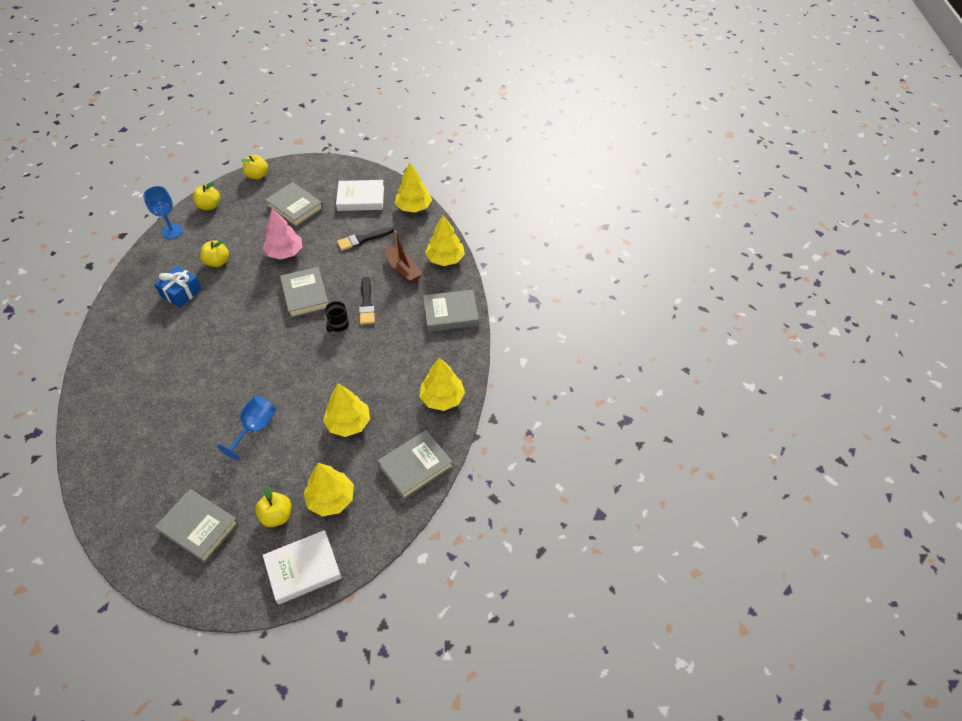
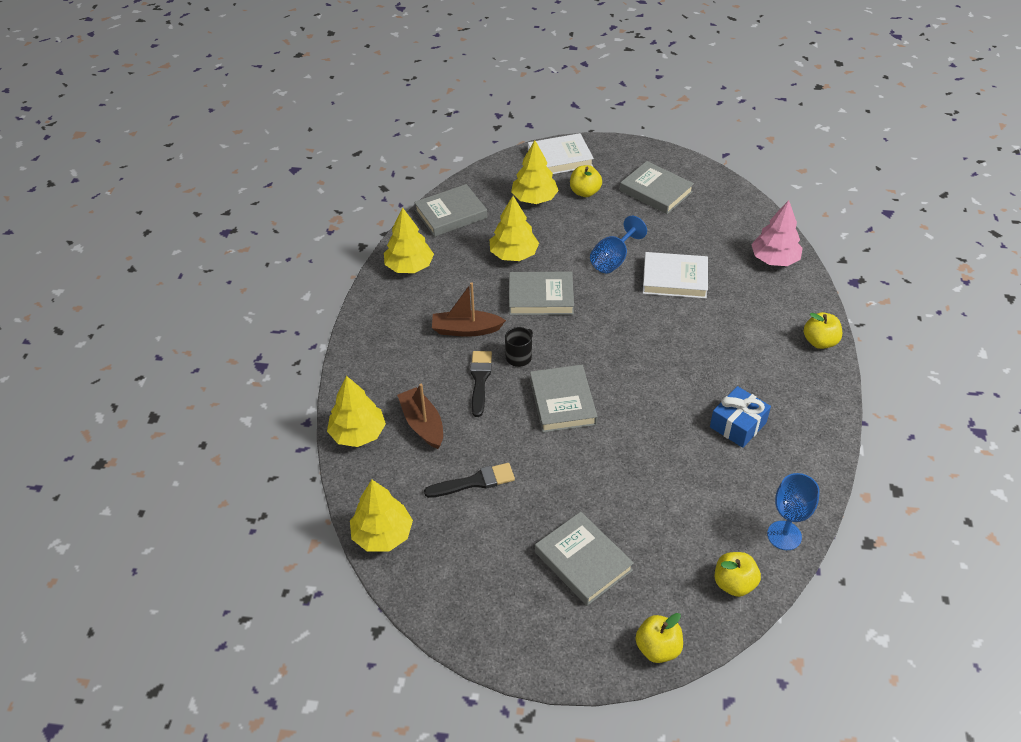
camera: 170 degrees left, 5 degrees down
yellow apple [200,240,229,267] -> yellow apple moved to [804,312,842,349]
pink tree [263,208,302,260] -> pink tree moved to [751,200,803,266]
white book [336,180,384,211] -> white book moved to [643,252,708,299]
grey book [423,290,479,332] -> grey book moved to [509,271,574,315]
none -> brown boat [432,282,506,337]

